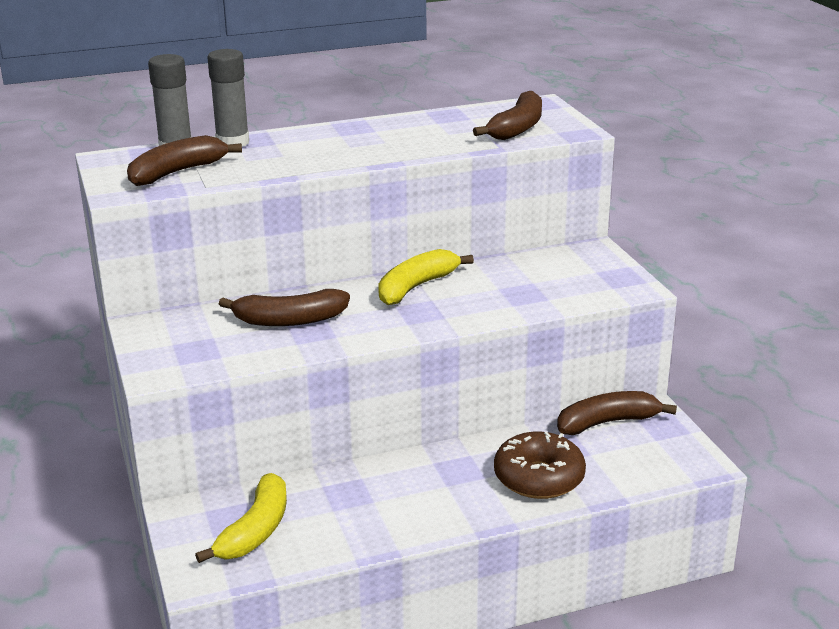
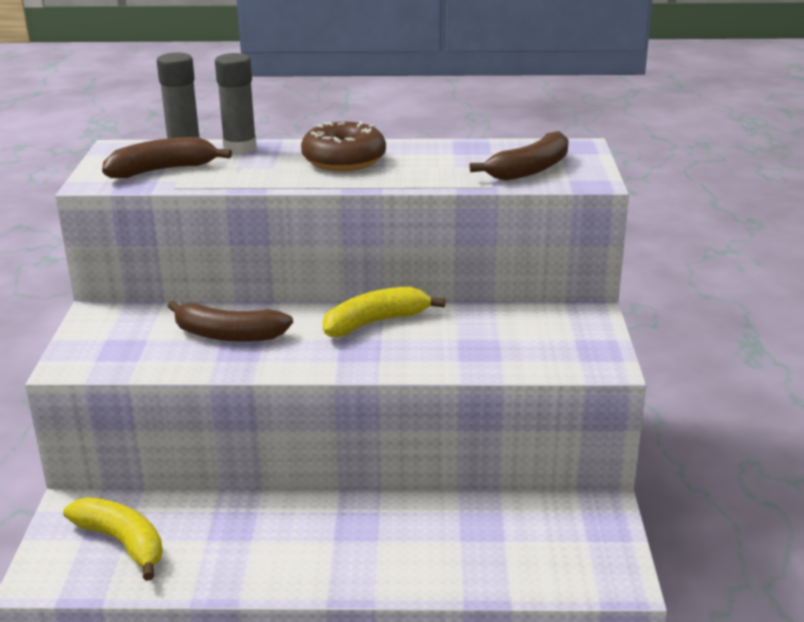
camera: 20 degrees right, 0 degrees up
yellow banana [195,473,287,563] -> yellow banana turned 90 degrees counterclockwise [63,497,163,581]
brown donut [494,432,586,499] -> brown donut moved to [301,122,386,171]
brown banana [557,391,677,435] -> none

